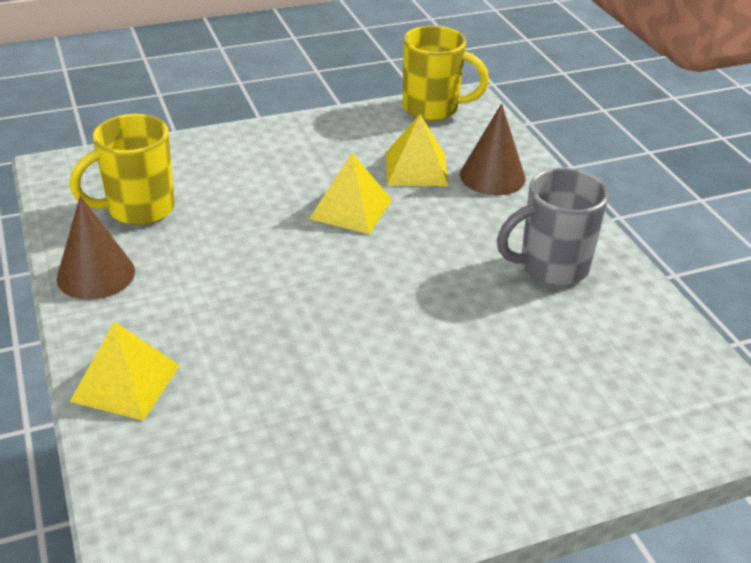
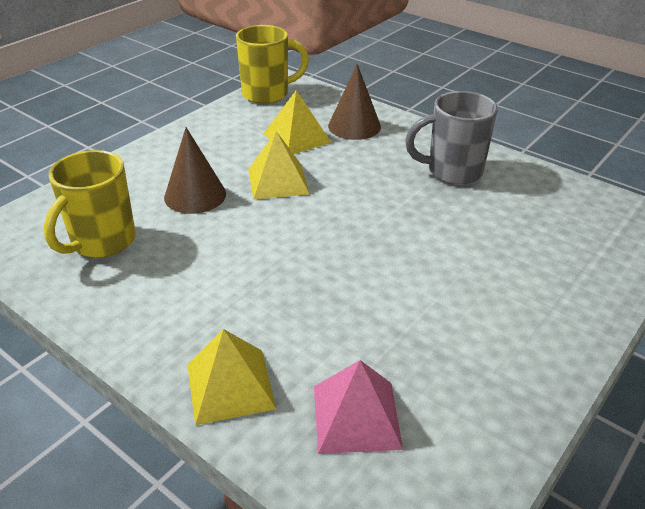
camera: 30 degrees left, 0 degrees up
brown cone [57,196,135,300] -> brown cone moved to [164,127,226,214]
grey mug [497,168,609,285] -> grey mug turned 45 degrees clockwise [405,91,498,185]
none -> pink pyramid [314,360,403,454]

